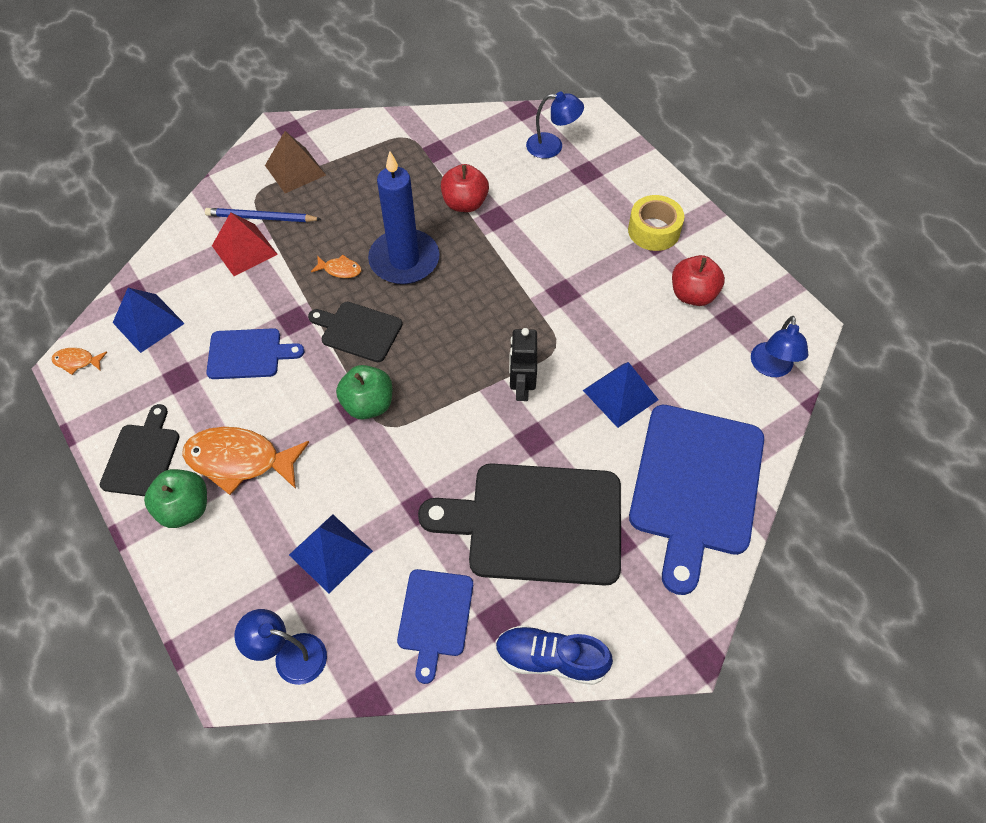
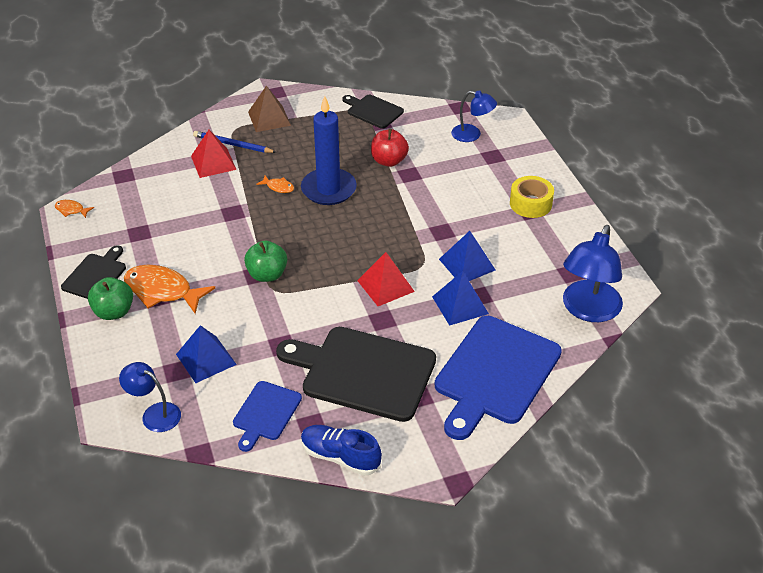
camera: 15 degrees right, 15 degrees down
blue pyramid [113,288,185,353] -> blue pyramid moved to [439,231,495,281]
blue cutting board [206,328,304,379] -> none
black cutting board [308,302,402,362] -> black cutting board moved to [343,95,404,129]
black robot [509,328,537,401] -> red pyramid [357,252,415,306]
red apple [672,255,725,306] -> none
blue lamp [751,316,808,377] -> blue lamp [563,225,623,322], size x1.72

